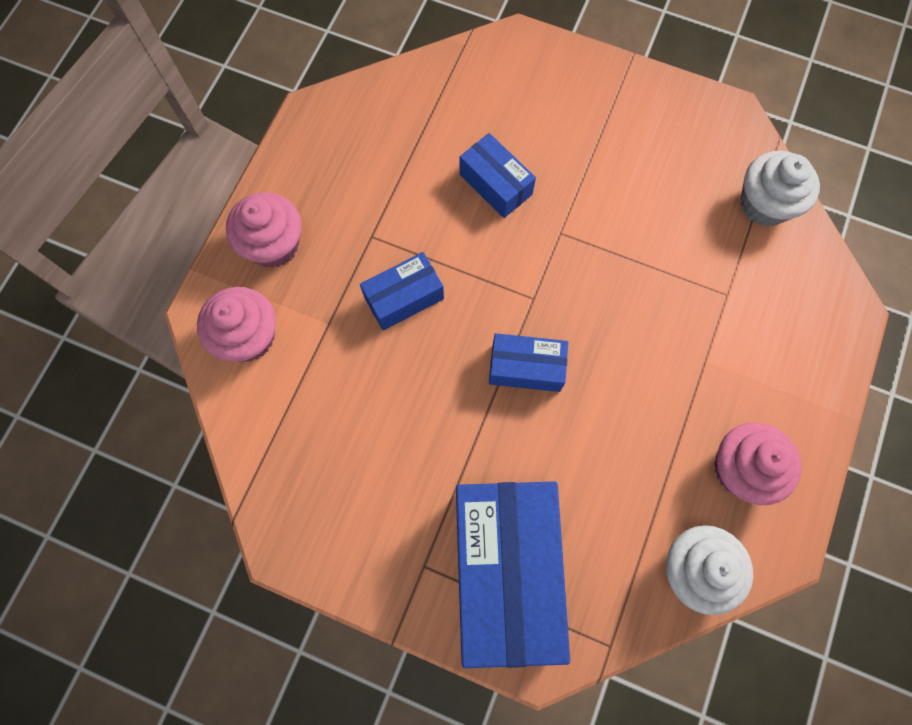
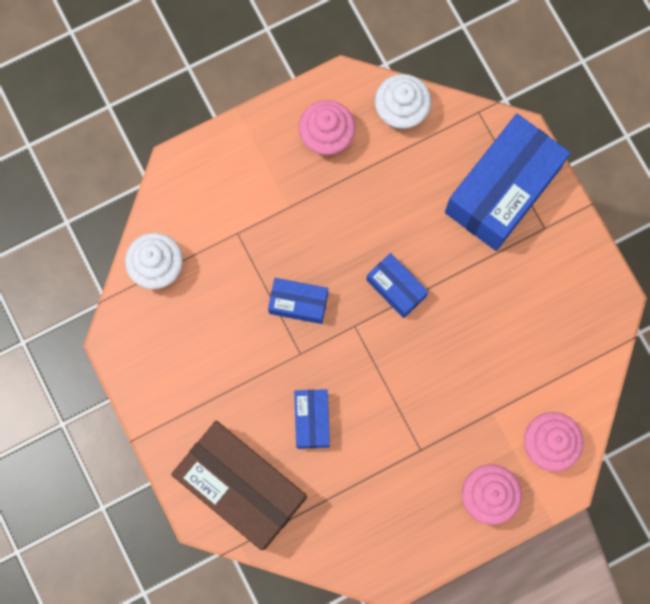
camera: 140 degrees left, 5 degrees up
blue box [360,252,444,330] -> blue box moved to [268,278,328,324]
none -> brown box [171,421,307,550]

